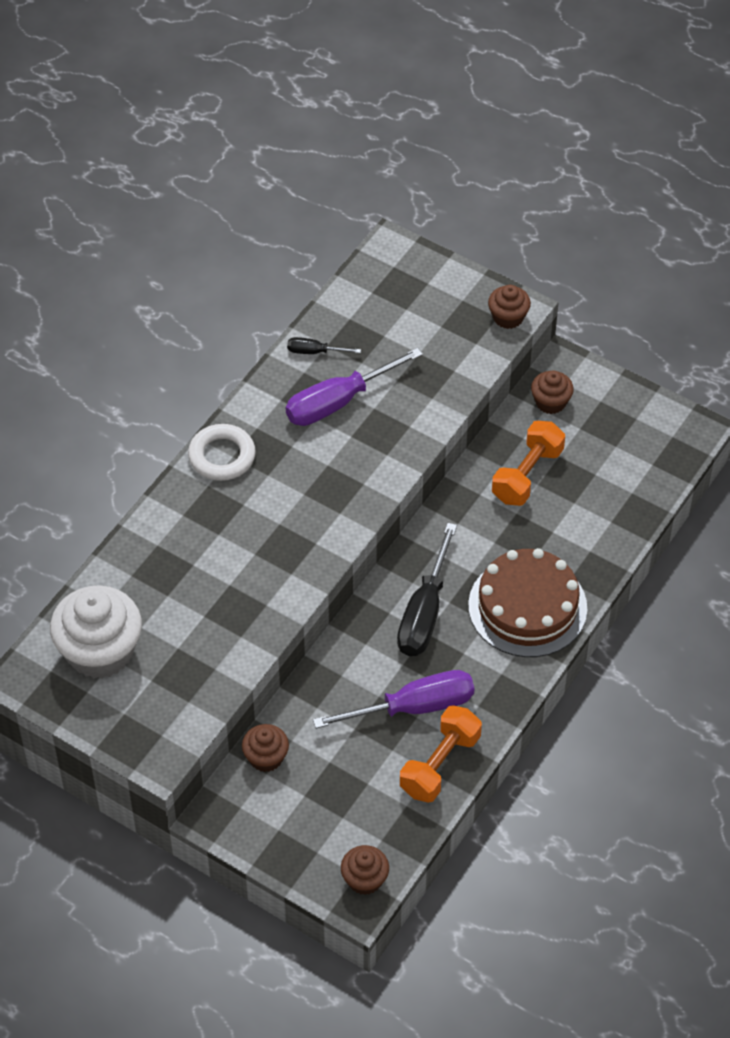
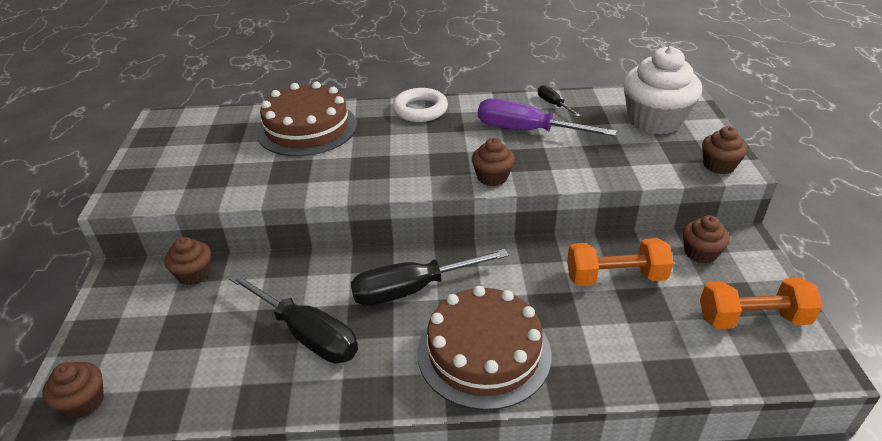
camera: 55 degrees right, 15 degrees down
white cupcake [50,585,142,679] -> white cupcake moved to [623,46,702,135]
purple screwdriver [313,670,475,729] -> black screwdriver [229,273,358,363]
orange dumbbell [400,705,482,803] -> orange dumbbell moved to [700,278,823,329]
none -> brown cake [256,82,357,156]
none -> brown cupcake [472,138,515,186]

